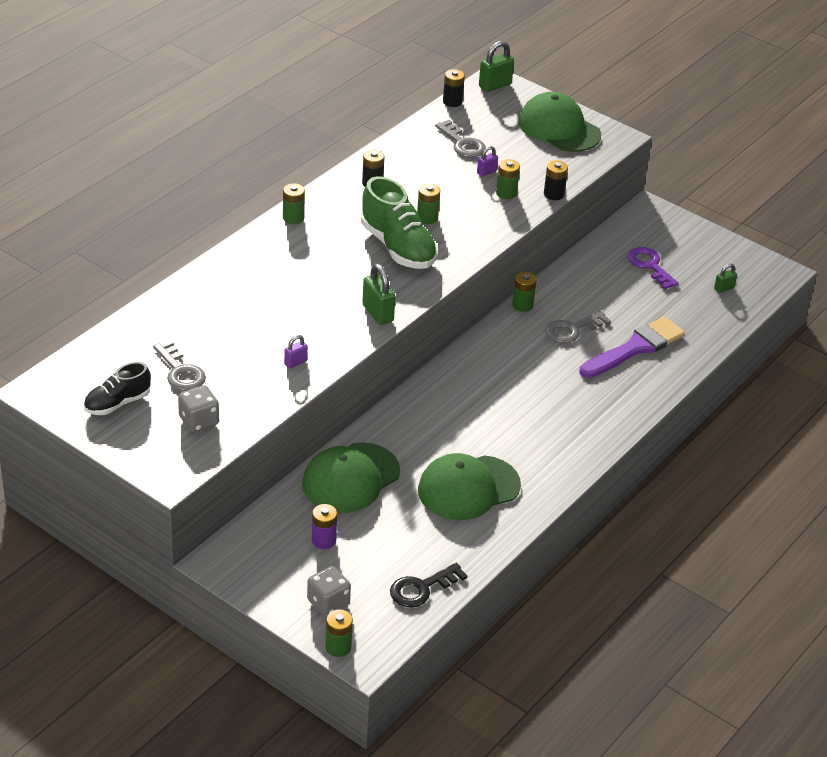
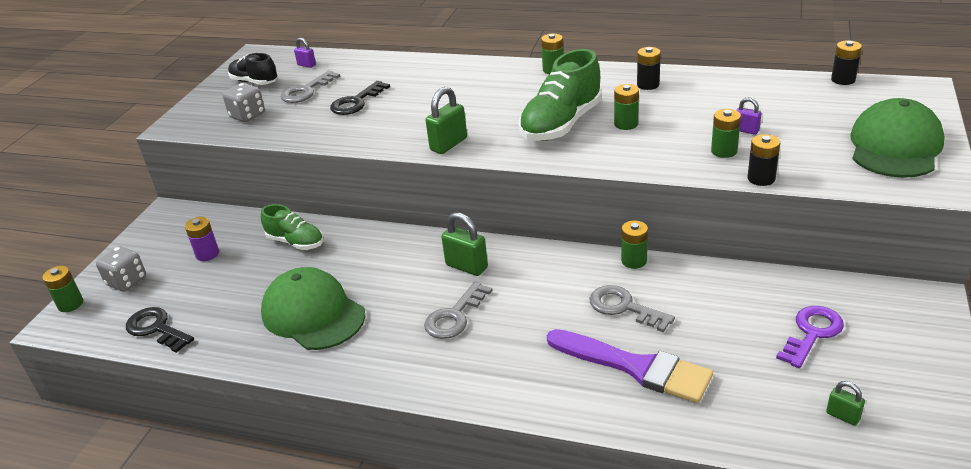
camera: 75 degrees right, 5 degrees down
purple padlock [284,335,308,369] -> purple padlock moved to [294,38,316,68]
green cap [302,442,400,513] -> green shoe [261,204,323,250]
grey key [435,120,486,158] -> grey key moved to [424,282,493,339]
green padlock [479,41,514,92] -> green padlock moved to [441,212,488,276]
none -> black key [330,81,390,115]

